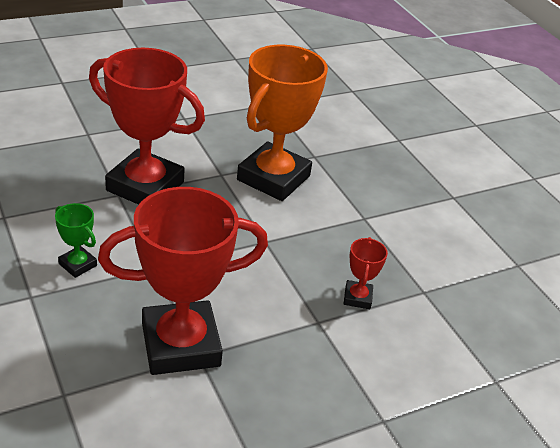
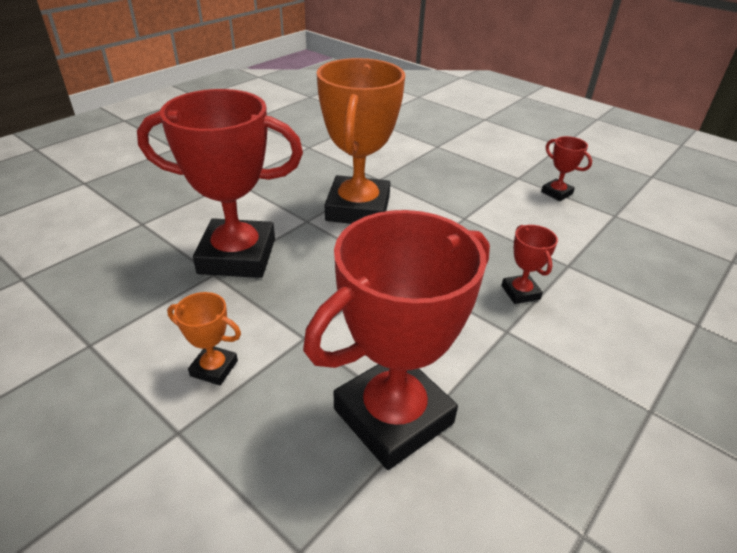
camera: 20 degrees left, 0 degrees up
green trophy [55,203,97,278] -> orange trophy [167,292,241,385]
none -> red trophy [541,136,592,201]

